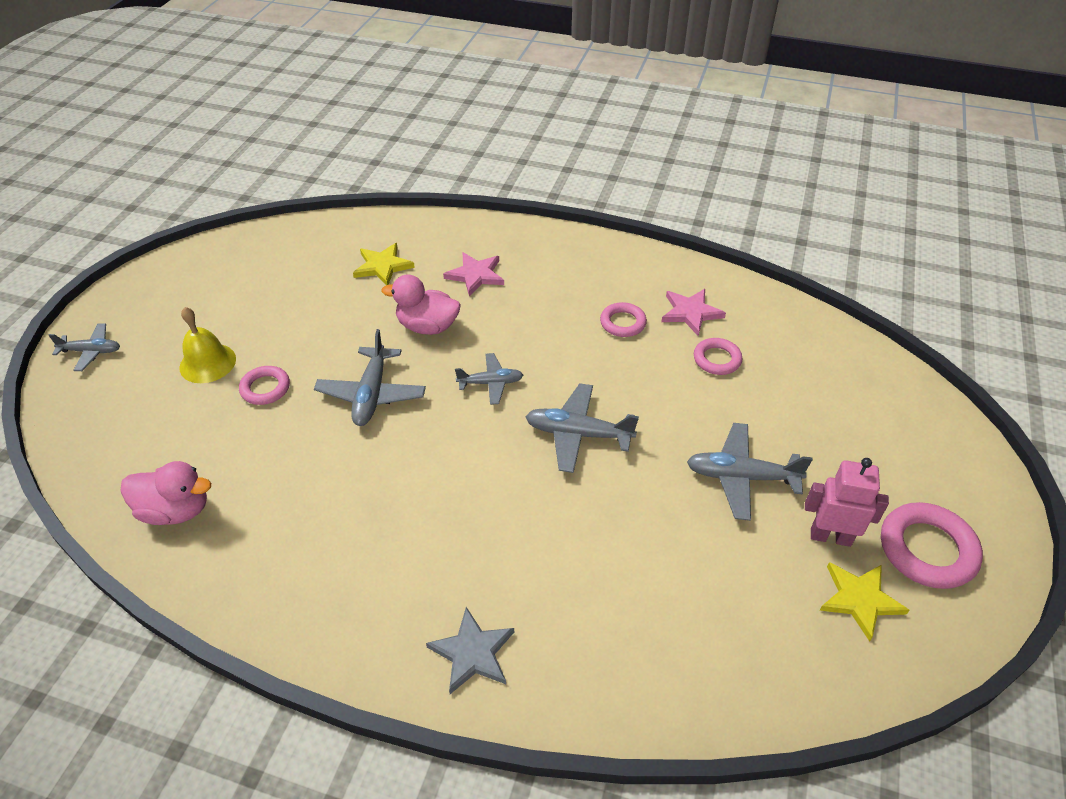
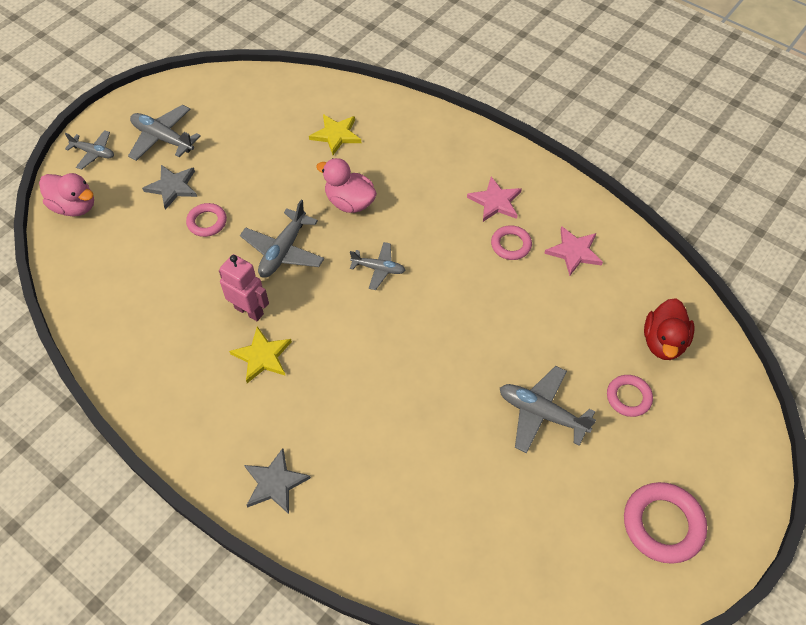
camera: 20 degrees right, 10 degrees up
pink duck [120,461,211,525] -> pink duck moved to [39,173,94,217]
yellow bell [179,307,236,383] -> grey star [142,165,197,210]
pink star [443,252,504,297] -> pink star moved to [467,177,522,222]
grey plane [525,383,639,473] -> grey plane moved to [128,105,201,161]
pink ring [694,338,742,375] -> pink ring moved to [607,375,653,417]
pink robot [805,458,889,547] -> pink robot moved to [219,254,269,321]
yellow star [819,562,910,642] -> yellow star moved to [229,326,292,383]
none -> red duck [644,298,695,360]

